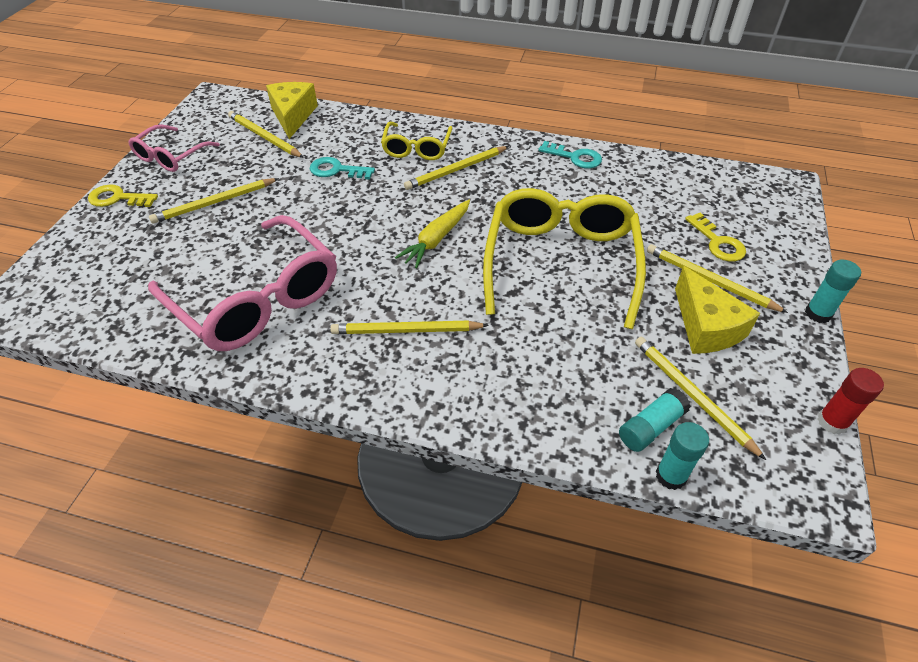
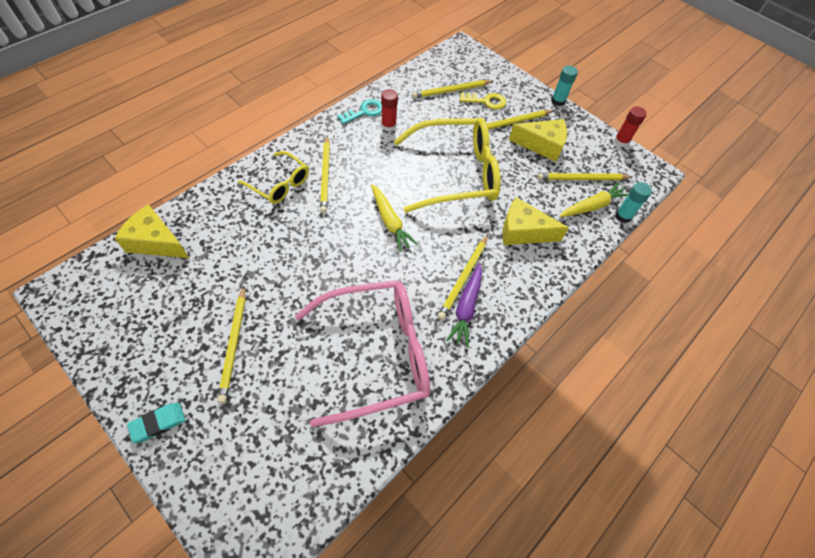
camera: 65 degrees left, 10 degrees up
yellow key [88,185,158,207] -> turquoise eraser [127,403,185,443]
pink glasses [128,124,220,172] -> none
yellow pencil [228,111,304,158] -> yellow pencil moved to [412,80,493,98]
turquoise key [310,157,375,180] -> none
yellow glasses [483,188,646,329] -> yellow glasses turned 135 degrees clockwise [394,118,501,213]
turquoise glue stick [619,388,691,452] -> yellow carrot [559,182,629,217]
none -> red glue stick [381,89,398,131]
none -> purple carrot [446,263,482,348]
none -> yellow cheese [502,197,569,245]

